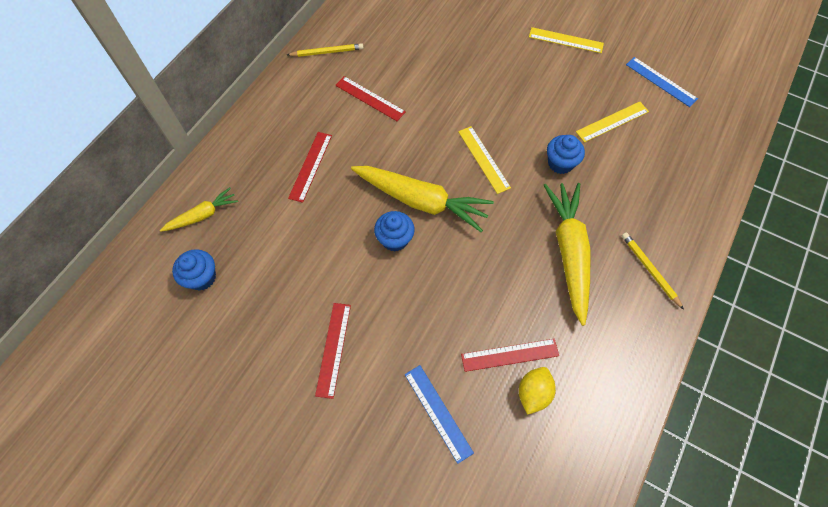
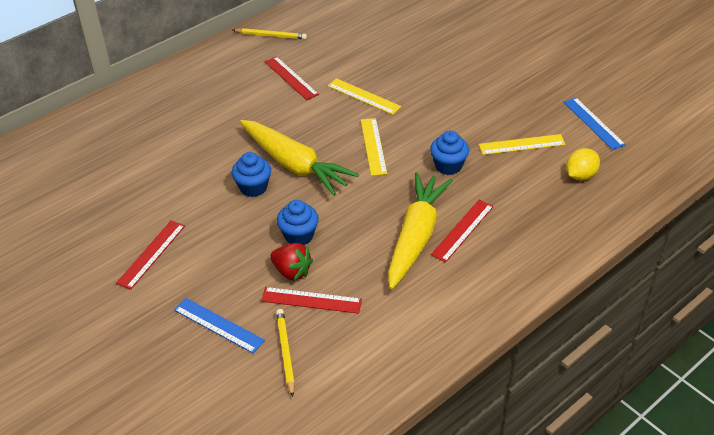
camera: 20 degrees right, 20 degrees down
yellow carrot [160,188,238,232] -> none
blue cupcake [172,249,216,291] -> blue cupcake moved to [277,200,319,245]
red ruler [288,132,332,203] -> red ruler moved to [431,200,494,263]
blue ruler [405,365,474,464] -> blue ruler turned 45 degrees counterclockwise [174,298,265,354]
yellow lemon [519,367,556,415] -> yellow lemon moved to [566,148,600,181]
yellow ruler [529,27,604,53] -> yellow ruler moved to [328,78,401,115]
yellow pencil [622,232,684,310] -> yellow pencil moved to [276,309,295,397]
none -> red strawberry [270,243,313,281]

